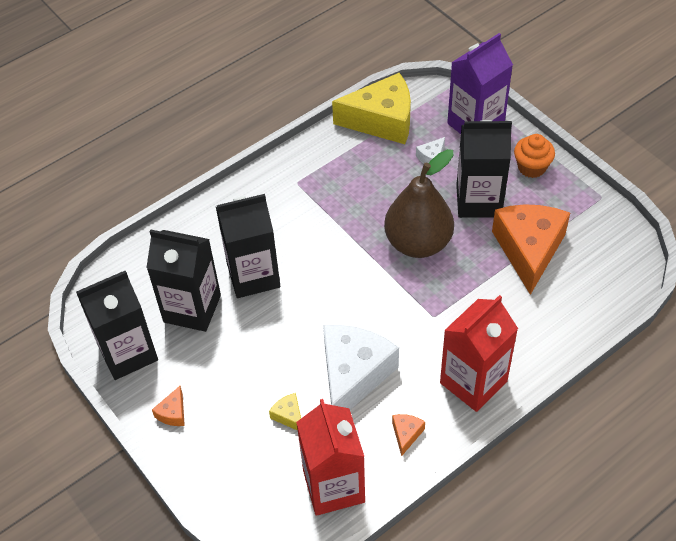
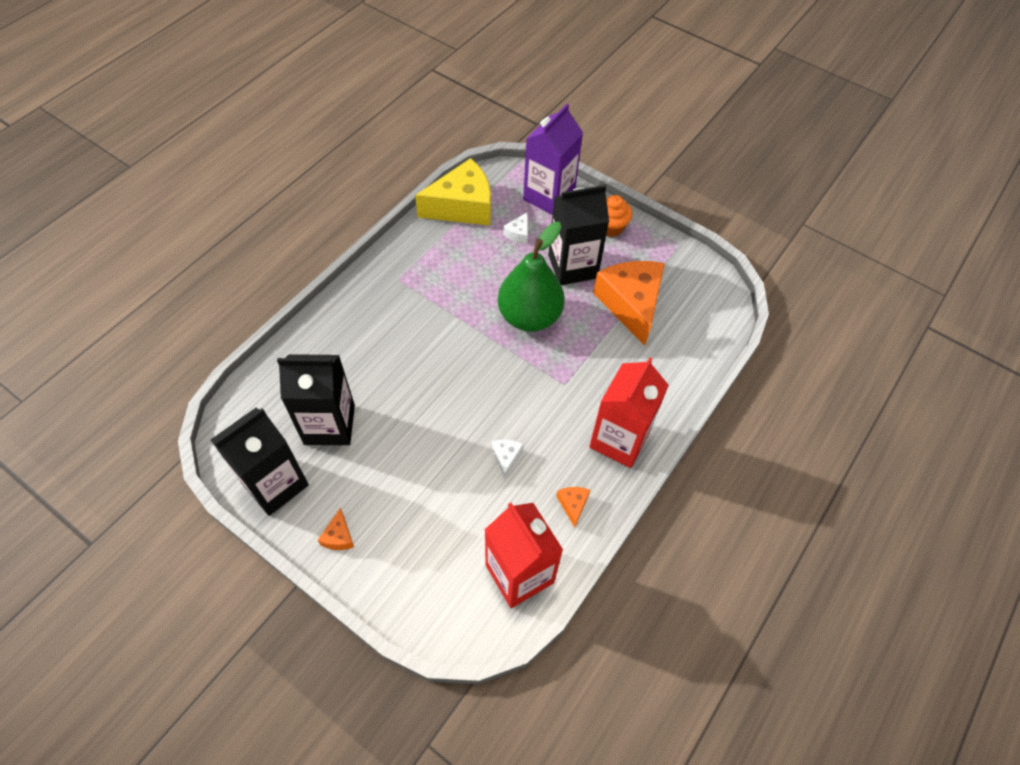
camera: 20 degrees left, 5 degrees up
black carton [216,194,280,298] -> none
yellow cheese [269,393,301,431] -> none
white cheese [323,325,399,410] -> white cheese [492,439,524,479], size x0.41
brown pear [384,149,454,258] -> green pear [498,222,565,332]

